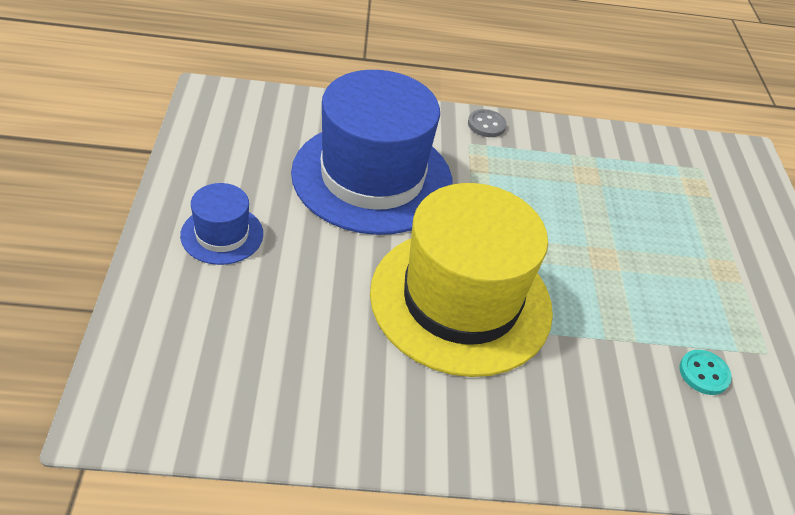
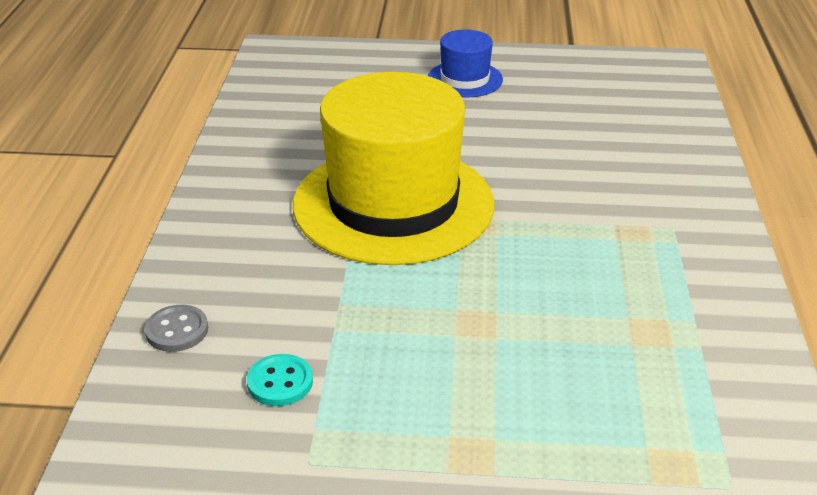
camera: 100 degrees right, 10 degrees down
blue hat [291,70,453,235] -> none
grey button [468,109,507,137] -> grey button moved to [145,305,208,352]

